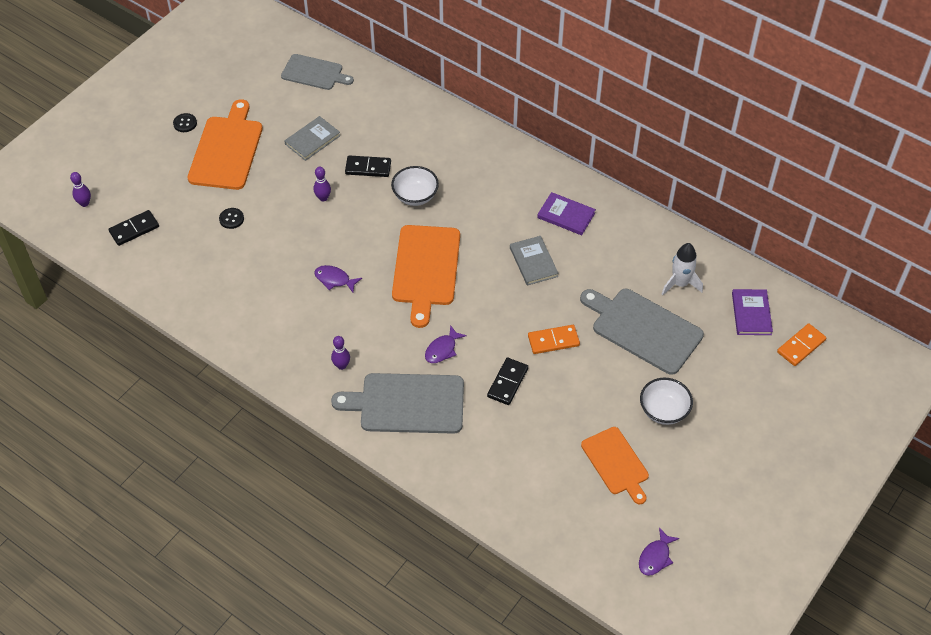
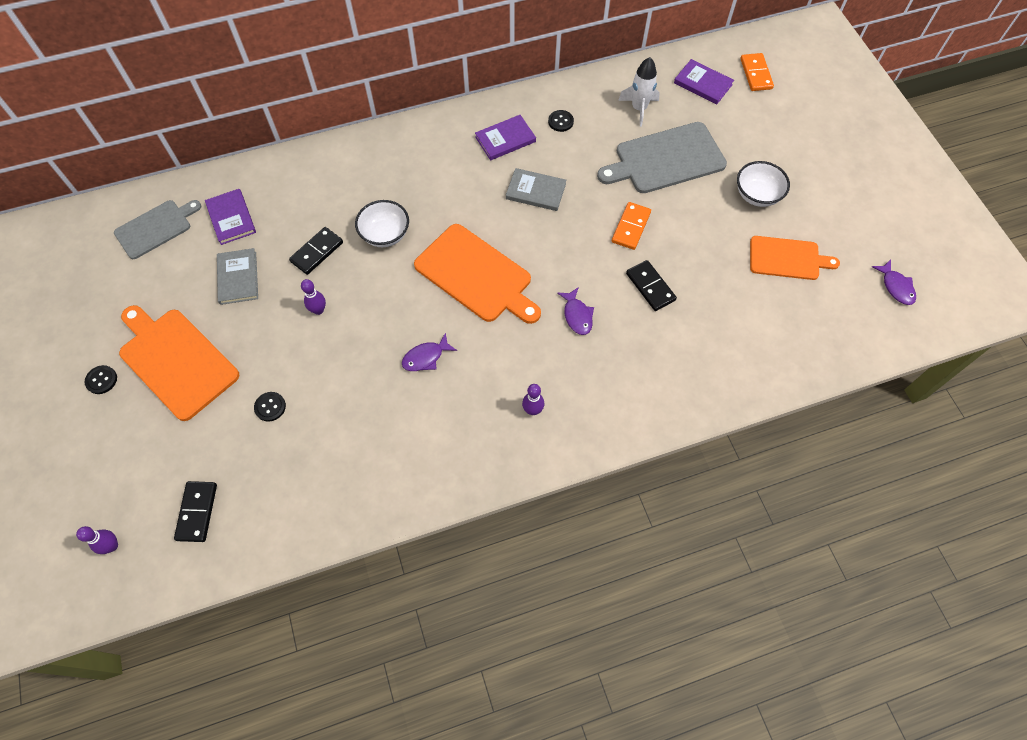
camera: 55 degrees left, 10 degrees up
grey cutting board [331,373,464,434] -> none
none -> purple book [205,189,256,245]
none -> black button [548,110,574,132]

